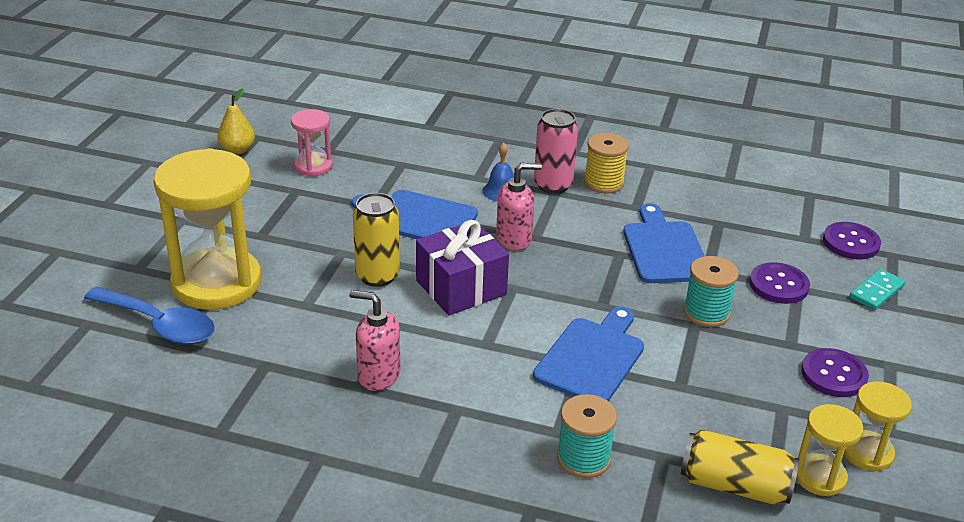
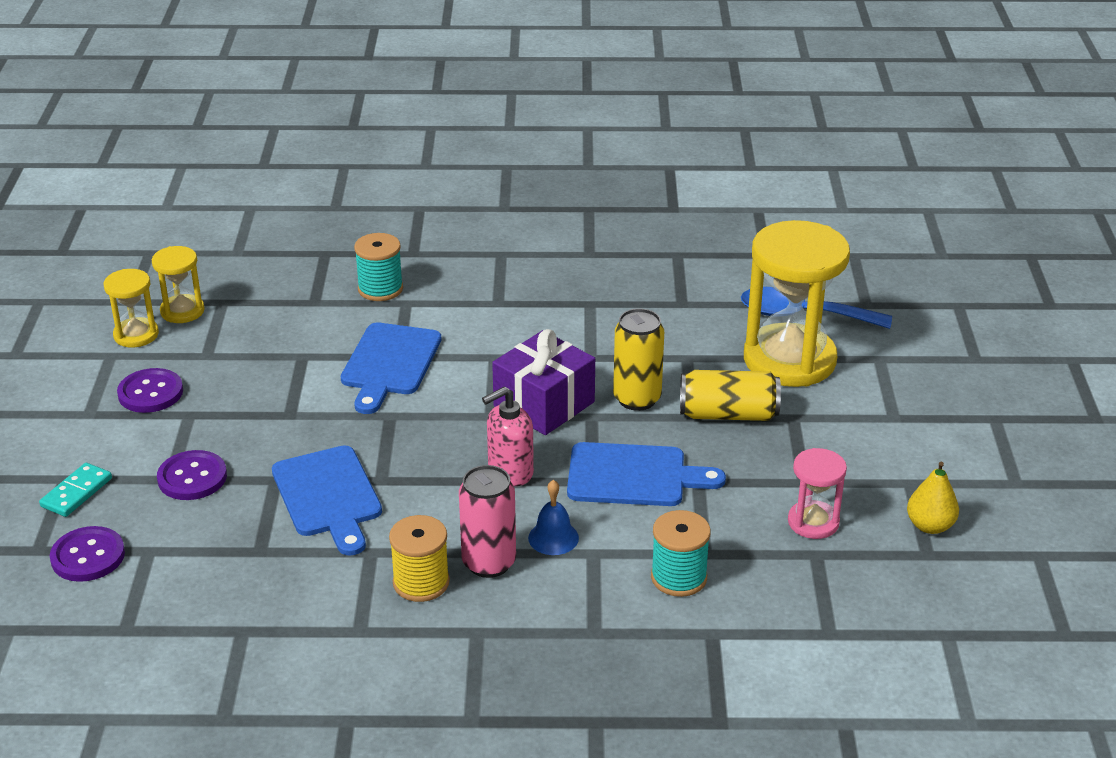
camera: 165 degrees right, 0 degrees up
pink soap dispenser [349,290,401,391] -> none
yellow can [681,429,799,505] -> yellow can moved to [680,370,781,421]
turquoise spool [684,256,739,327] -> turquoise spool moved to [651,510,711,597]

